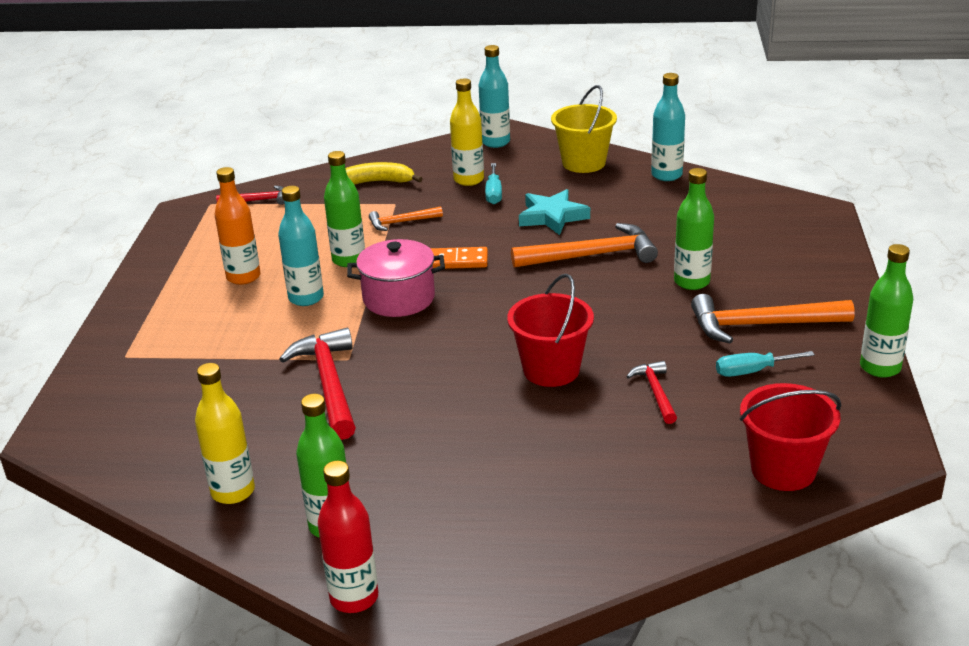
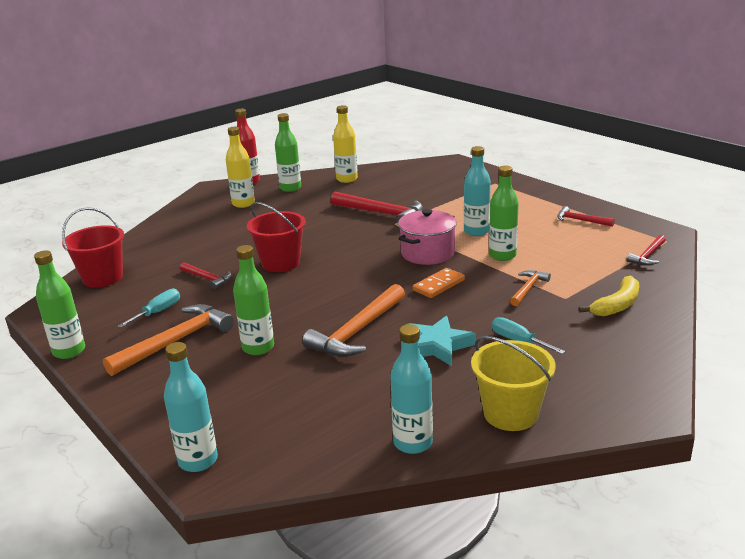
camera: 135 degrees right, 5 degrees down
orange bottle [215,167,261,285] -> none
yellow bottle [450,78,484,186] -> yellow bottle moved to [226,127,255,208]
turquoise bottle [479,45,510,148] -> turquoise bottle moved to [164,342,218,472]
none -> red hammer [557,206,615,227]

